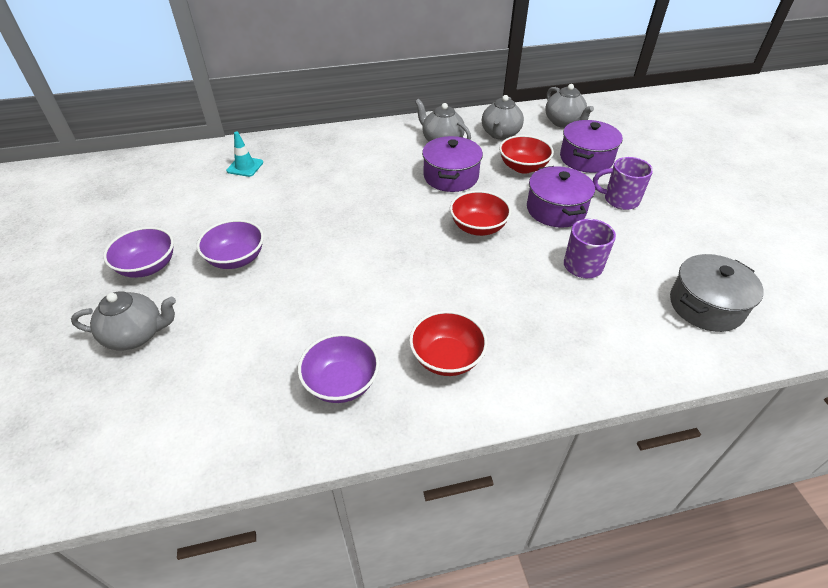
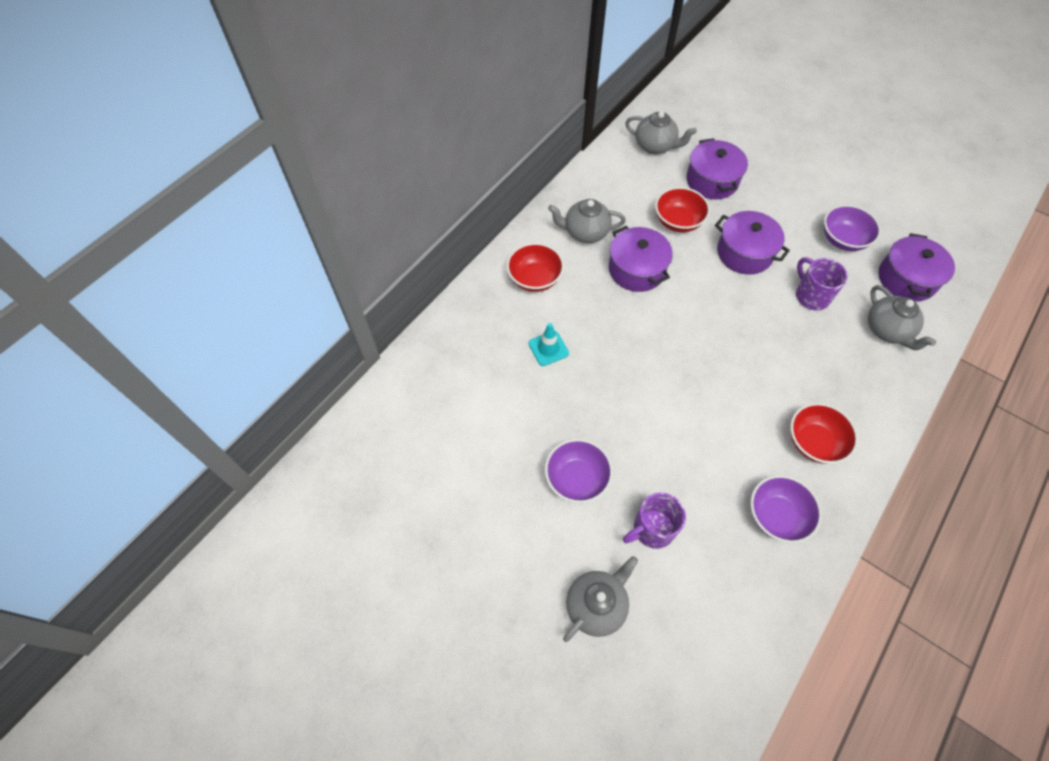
camera: 40 degrees left, 15 degrees up
purple bowl [103,227,174,278] -> purple bowl moved to [824,205,881,251]
turquoise traffic cone [226,132,263,177] -> turquoise traffic cone moved to [529,323,569,366]
red bowl [450,190,511,236] -> red bowl moved to [507,243,564,292]
grey teapot [482,95,524,140] -> grey teapot moved to [868,285,936,350]
purple mug [593,157,653,210] -> purple mug moved to [623,493,686,549]
grey pot [670,254,764,332] -> purple pot [879,233,955,302]

